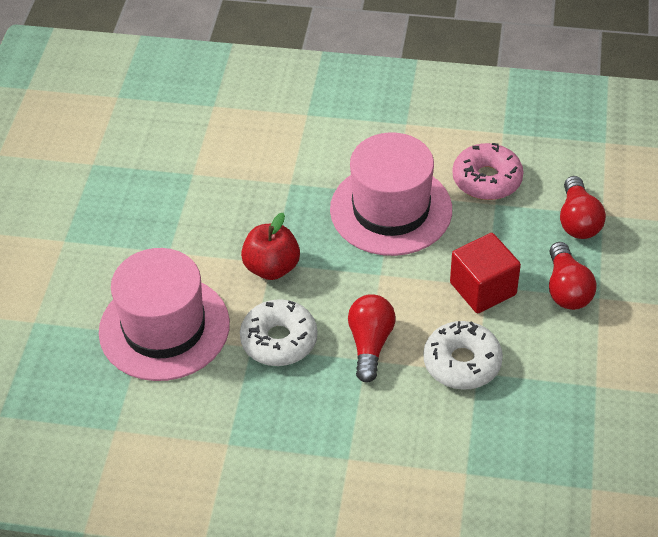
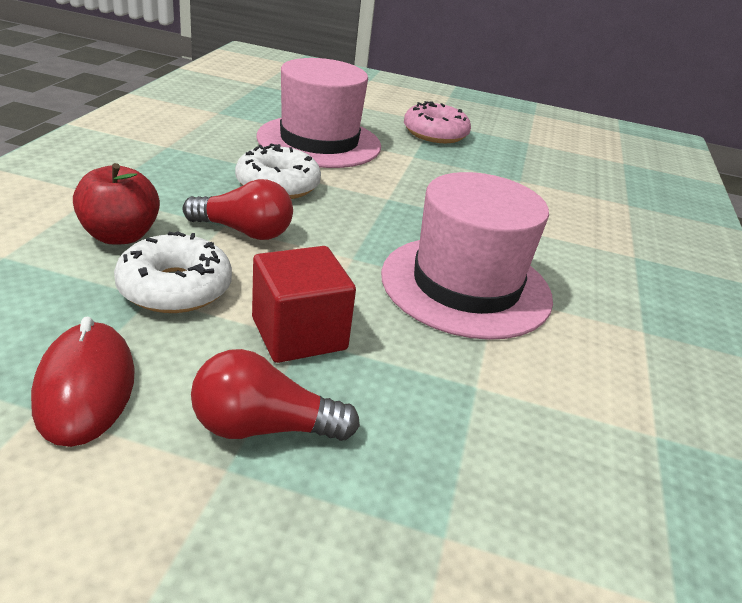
camera: 90 degrees right, 15 degrees down
red apple [241,213,300,280] -> red apple moved to [73,163,160,245]
pink donut [452,143,524,200] -> pink donut moved to [404,101,471,143]
red light bulb [560,176,606,239] -> none
none -> red mouse [31,317,135,447]

